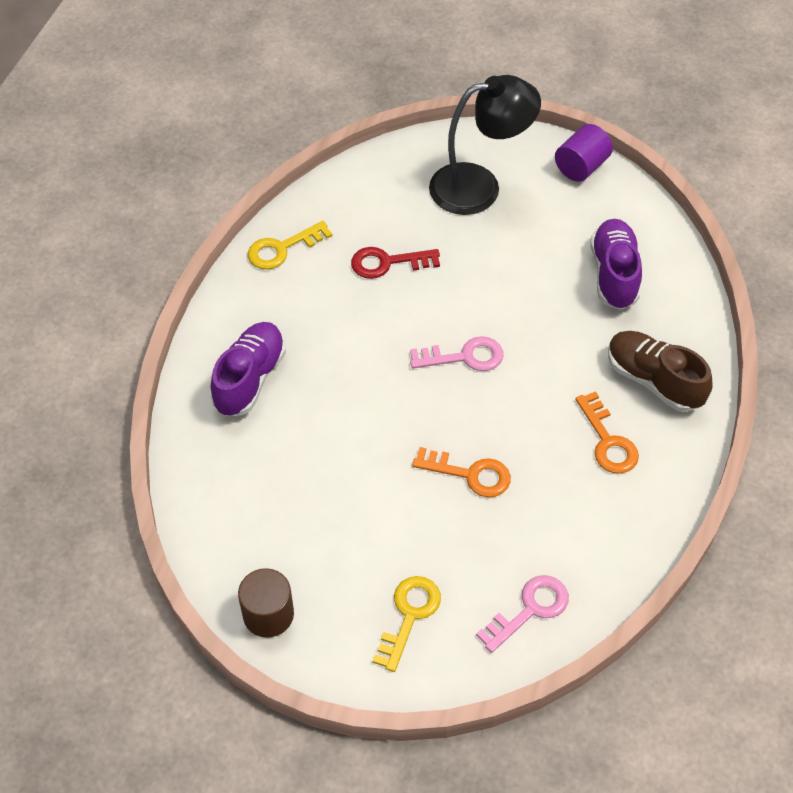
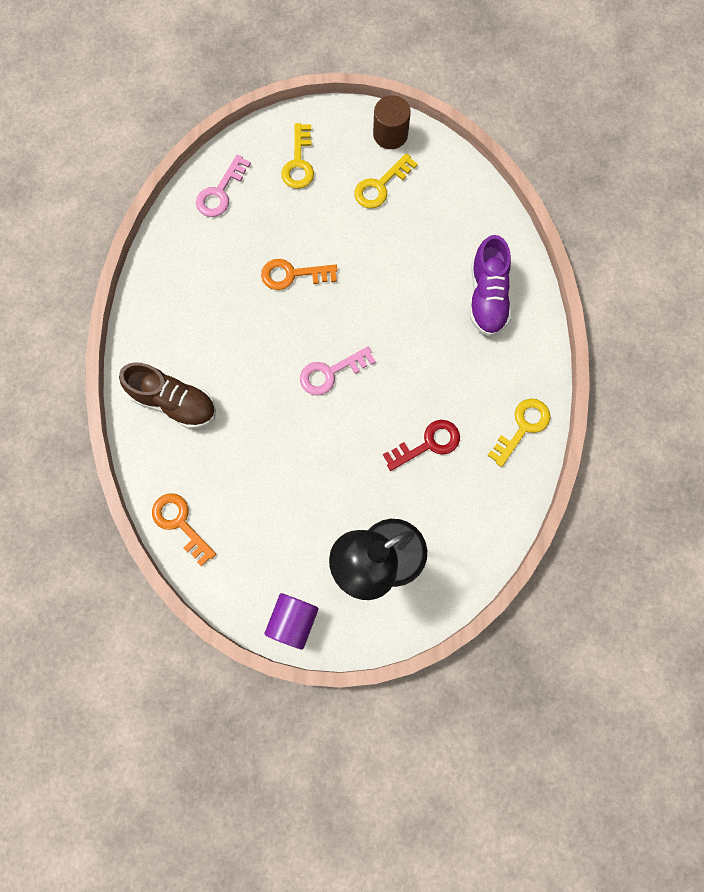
camera: 160 degrees right, 20 degrees up
orange key [575,391,639,474] -> orange key moved to [152,493,216,566]
purple shoe [590,219,642,310] -> none
none -> yellow key [354,153,418,209]

